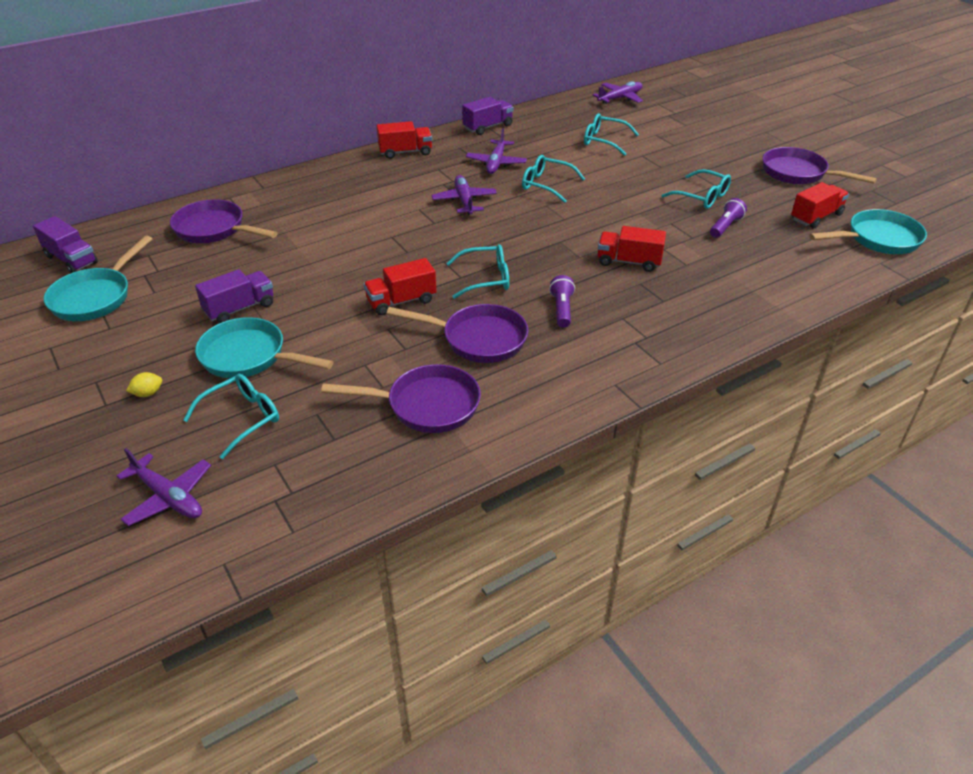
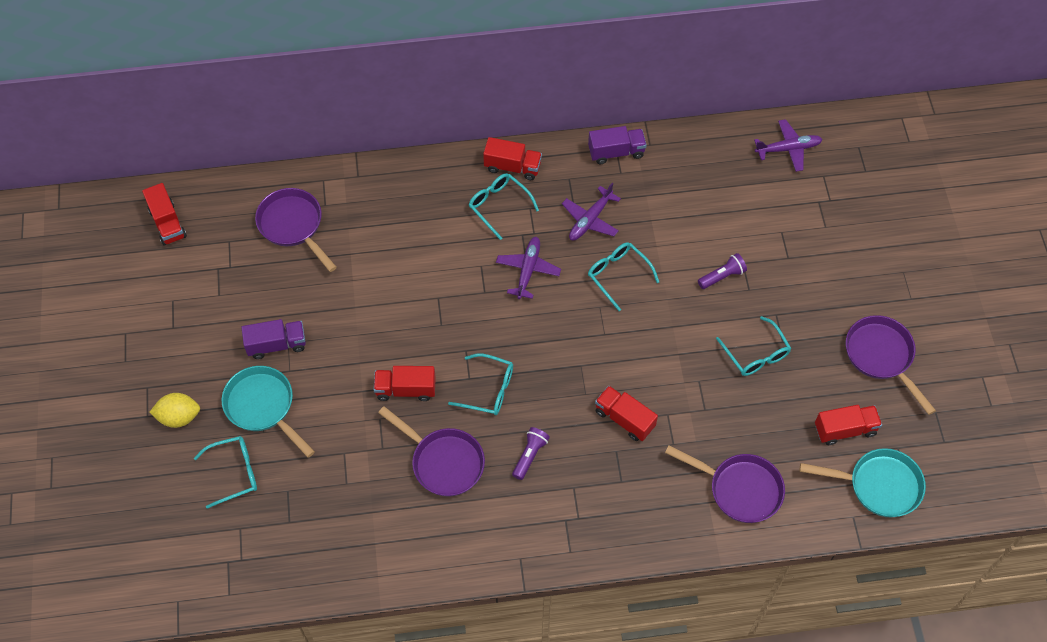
camera: 25 degrees right, 20 degrees up
purple truck [33,216,98,273] -> red truck [142,183,187,246]
turquoise pan [44,235,152,321] -> none
purple plane [117,448,211,526] -> none
yellow lemon [126,372,162,397] -> yellow lemon [149,393,200,428], size x1.79
purple pan [321,364,481,433] -> purple pan moved to [665,445,785,523]
turquoise glasses [584,113,639,156] -> turquoise glasses moved to [469,173,539,240]
purple flashlight [710,198,747,238] -> purple flashlight moved to [698,253,747,289]

